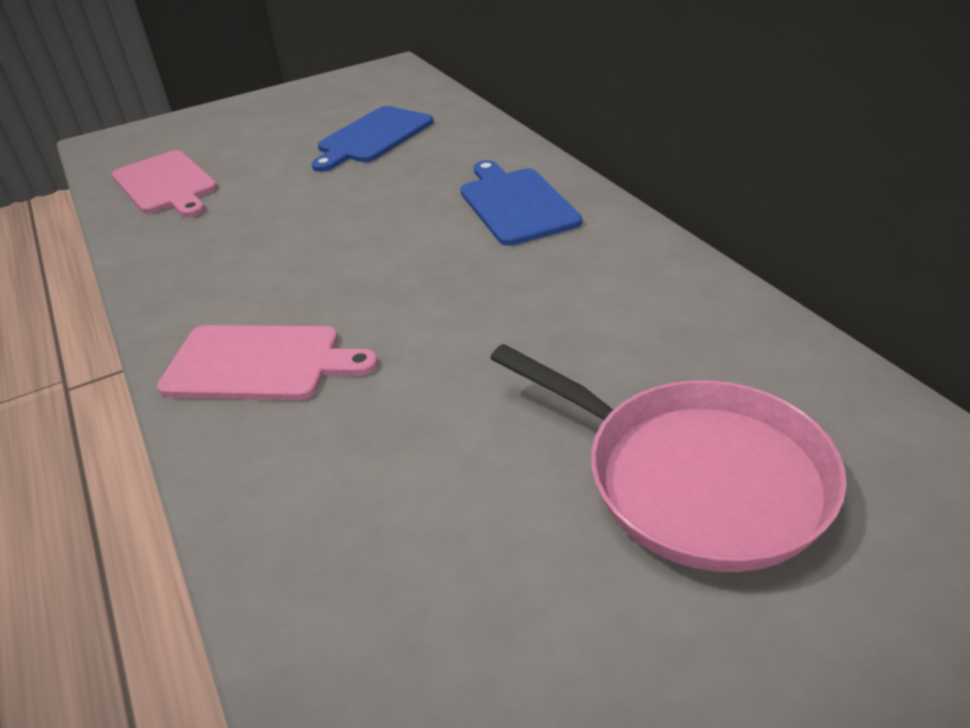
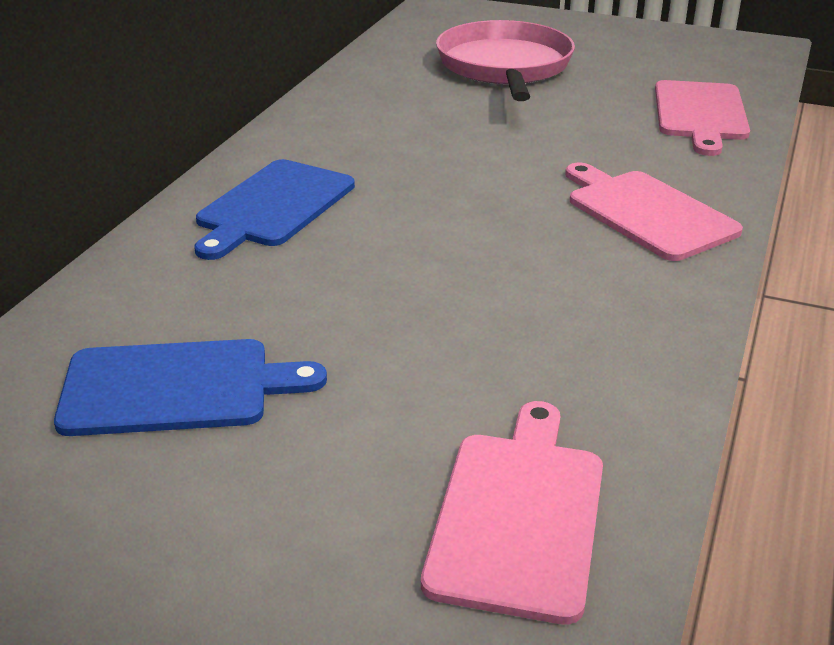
camera: 135 degrees left, 5 degrees down
none -> pink cutting board [655,80,750,156]

